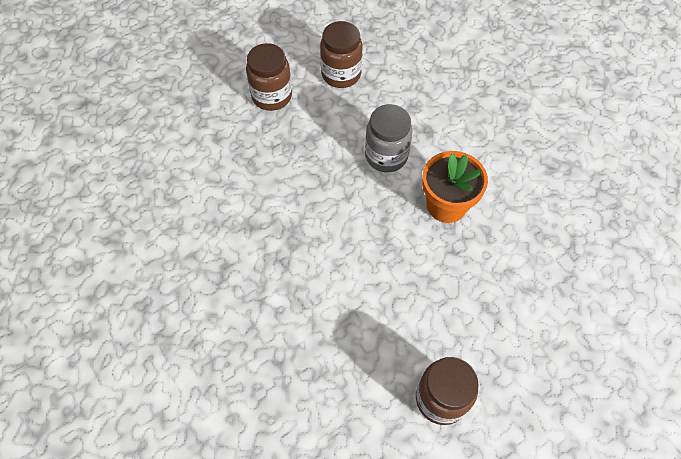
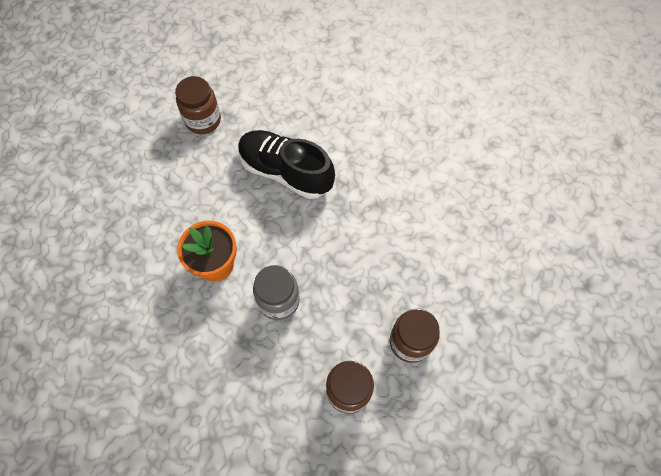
camera: 165 degrees right, 5 degrees up
none -> black shoe [238,130,335,199]

